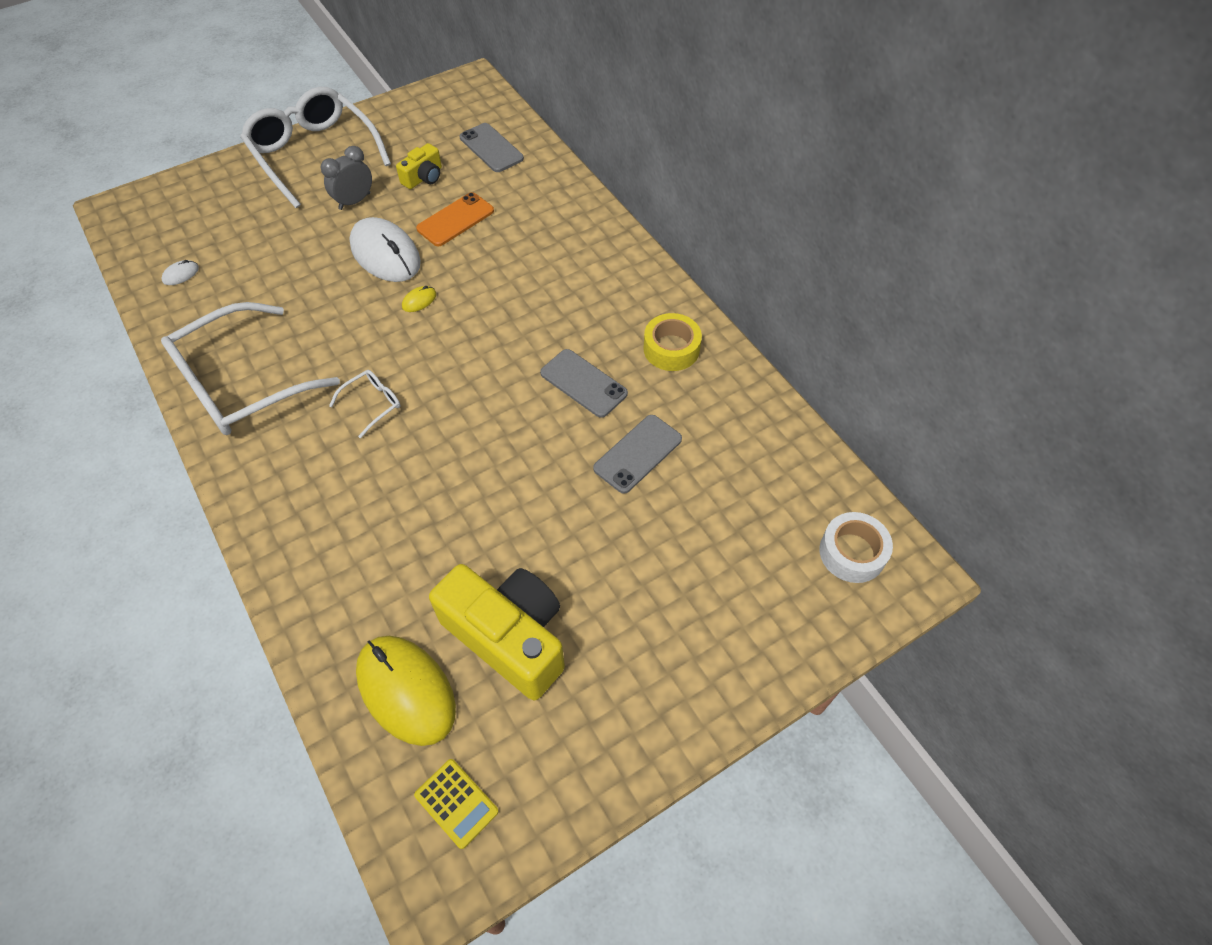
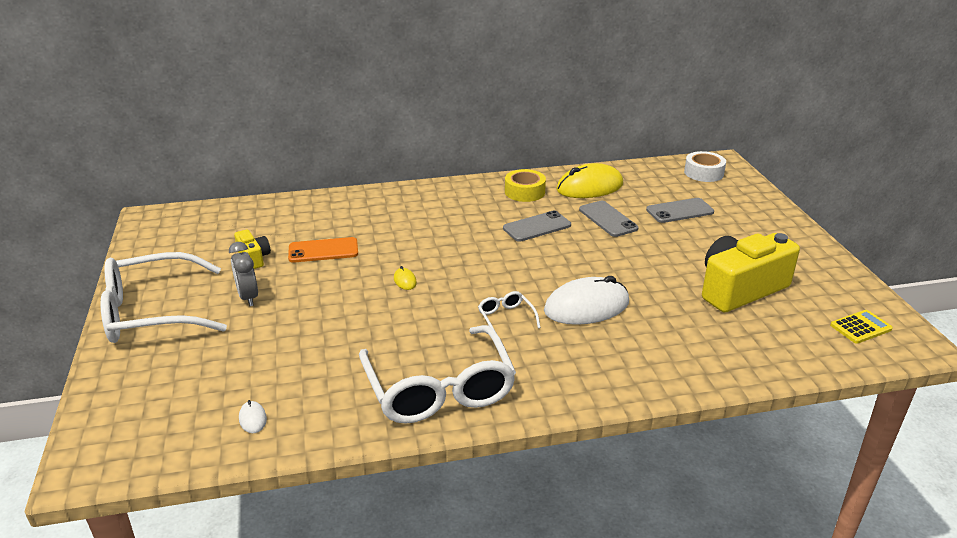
camera: 70 degrees left, 25 degrees down
white mouse [349,217,421,282] -> white mouse moved to [544,276,629,325]
yellow mouse [356,636,456,746] -> yellow mouse moved to [556,163,623,198]
orange phone [416,192,494,246] -> orange phone turned 75 degrees counterclockwise [288,237,358,263]
grey phone [460,123,524,172] -> grey phone moved to [646,198,714,223]

